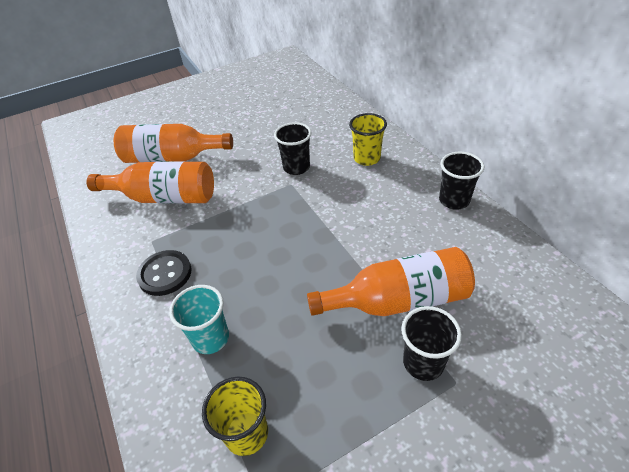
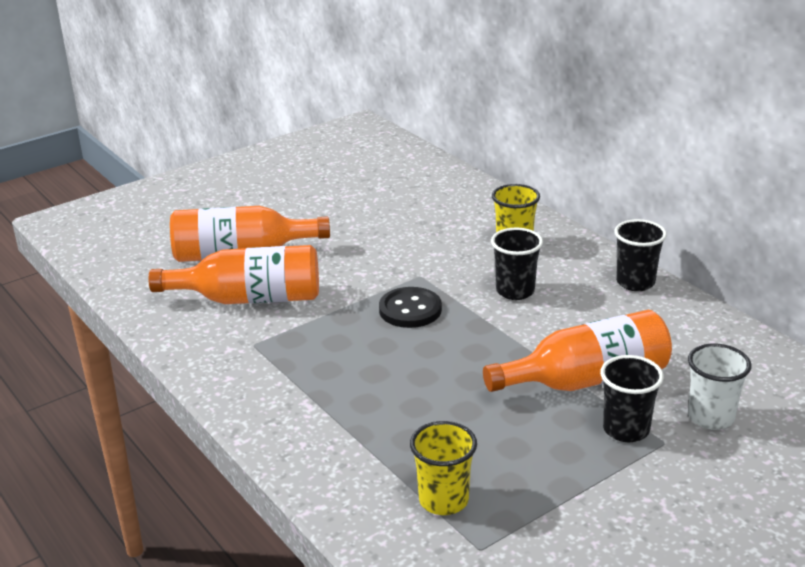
camera: 10 degrees left, 15 degrees down
black button [136,250,191,296] -> black button moved to [379,287,442,328]
turquoise cup [169,285,229,354] -> none
black cup [274,122,312,175] -> black cup moved to [491,228,543,300]
none -> white cup [688,344,751,430]

